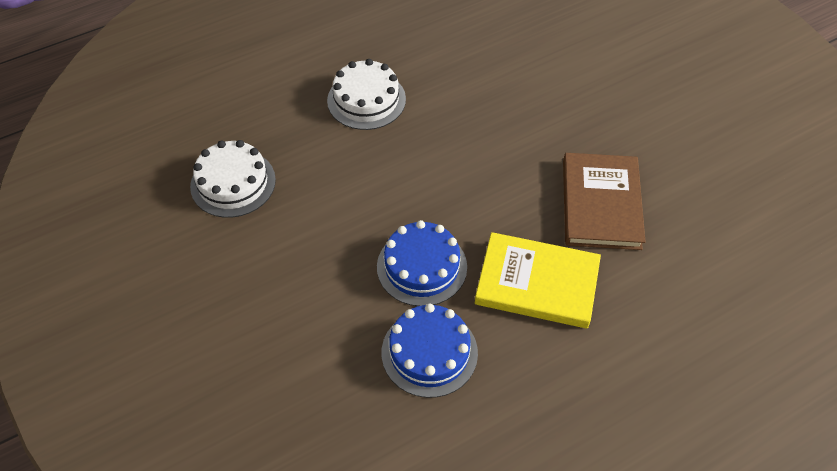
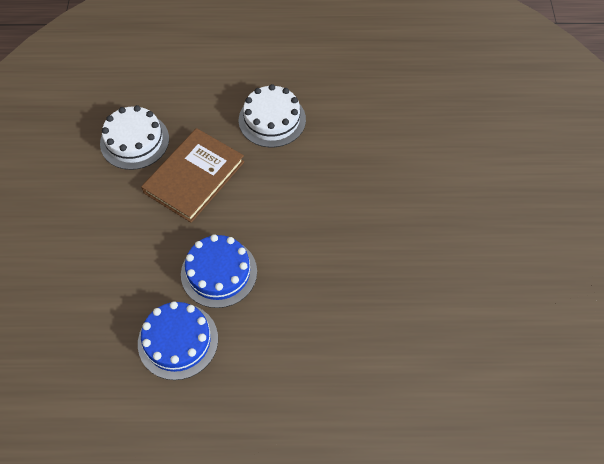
camera: 30 degrees right, 5 degrees up
yellow book [475,232,601,329] -> none
brown book [563,153,646,250] -> brown book moved to [141,128,244,223]

